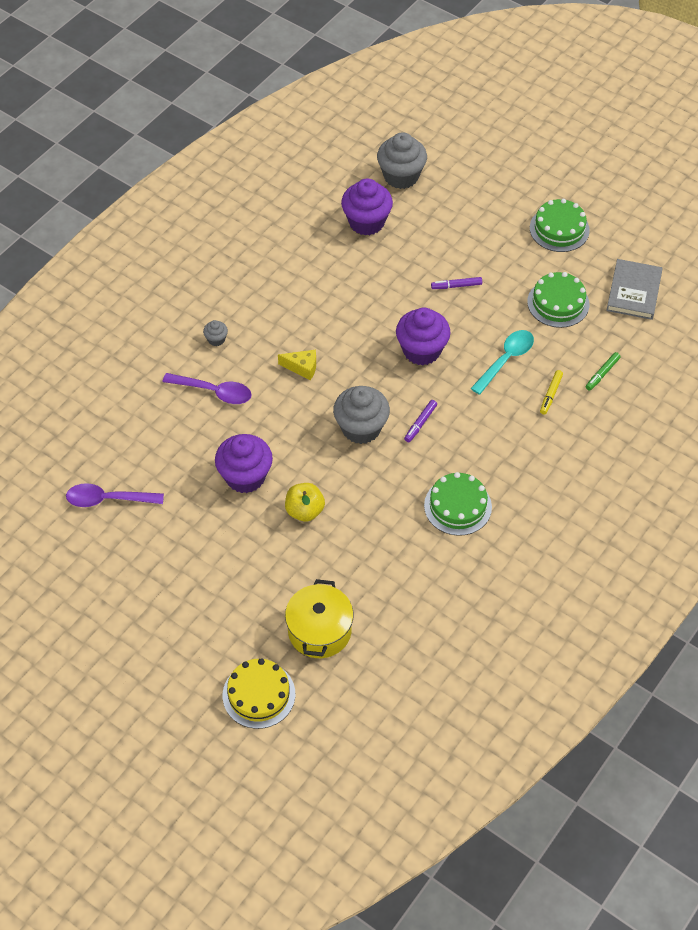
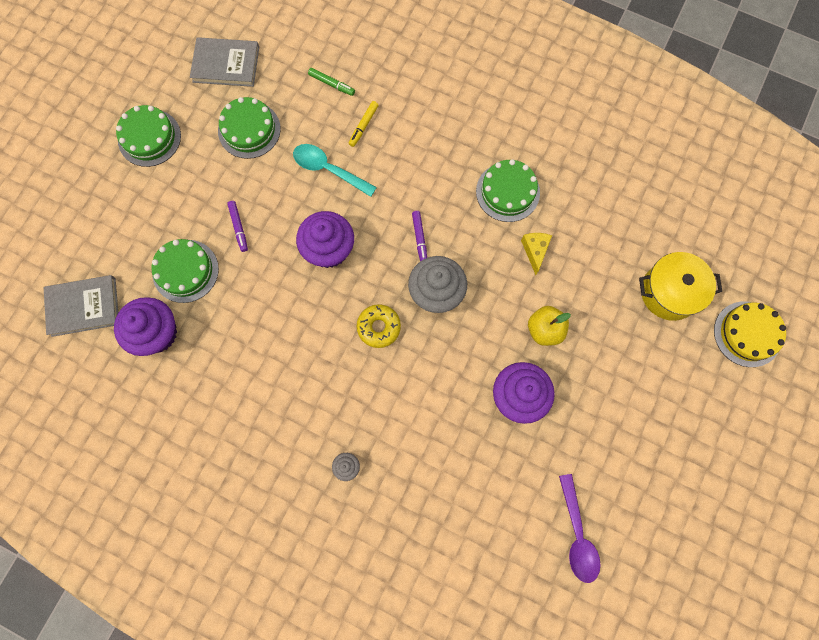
camera: 100 degrees left, 20 degrees up
purple spoon [162,373,251,404] -> none
yellow cheese [278,350,316,380] -> yellow cheese moved to [521,233,552,275]
grey cupcake [377,132,427,189] -> grey book [44,275,118,337]
purple marker [404,400,437,442] -> purple marker turned 60 degrees clockwise [412,211,427,262]
yellow marker [540,370,563,415] -> yellow marker turned 105 degrees clockwise [349,101,379,147]
none -> green cake [151,239,219,303]
none -> yellow donut [357,304,401,348]

